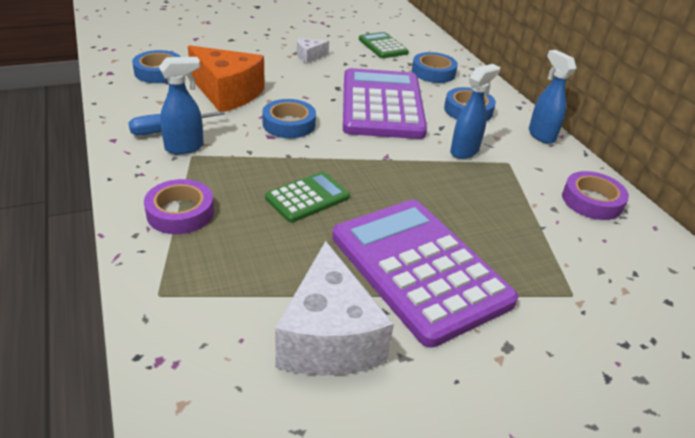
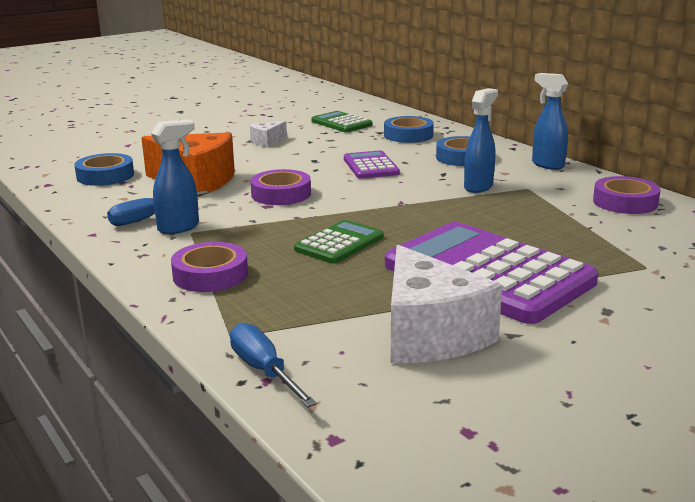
camera: 10 degrees left, 15 degrees down
blue tape [262,99,316,138] -> purple tape [250,169,311,205]
purple calculator [343,68,427,139] -> purple calculator [344,150,400,179], size x0.49
none -> blue screwdriver [230,323,317,407]

